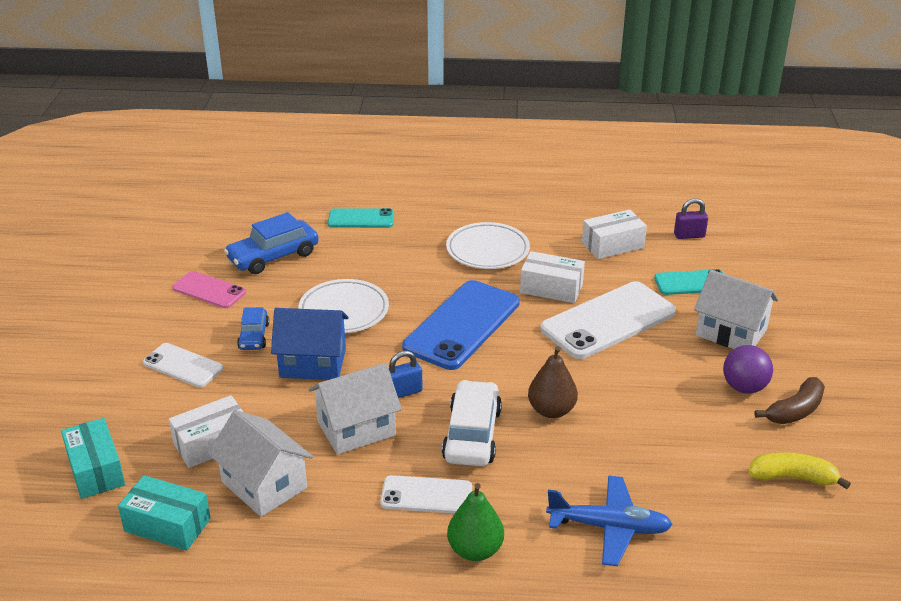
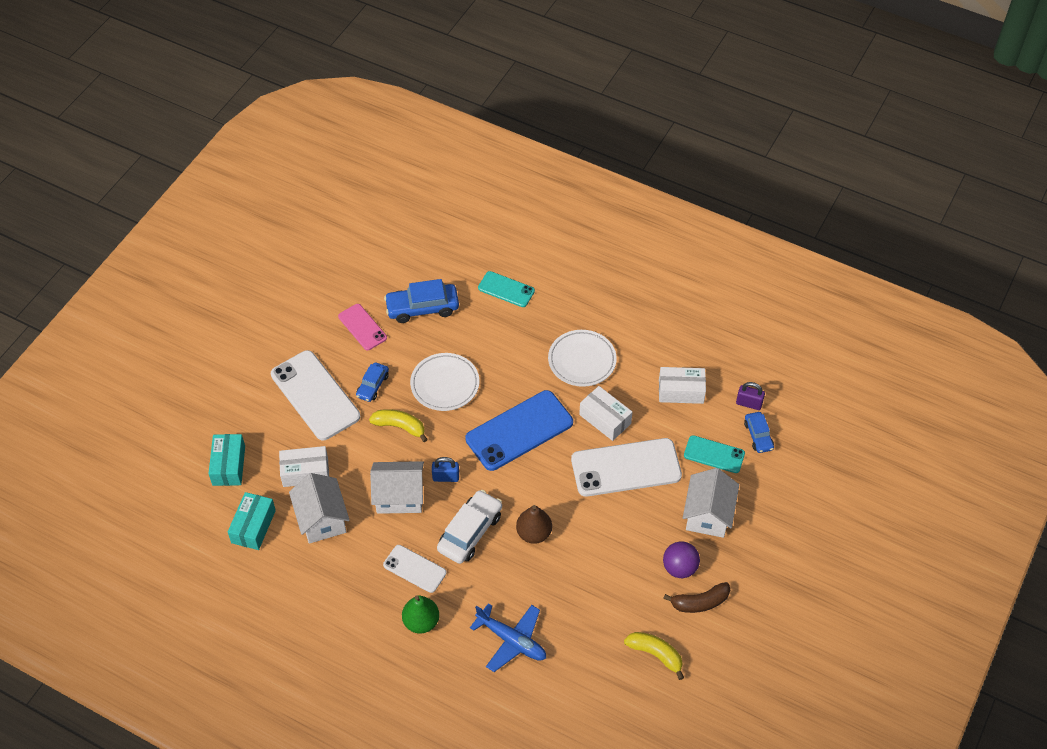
camera: 25 degrees right, 20 degrees up
turquoise box [118,475,211,551] -> turquoise box turned 60 degrees clockwise [228,492,276,550]
white phone [143,343,223,387] -> white phone [271,350,360,440], size x1.81
blue house [271,308,349,380] -> yellow banana [369,409,428,442]
white house [694,270,779,349] -> white house turned 45 degrees clockwise [683,468,739,538]
none -> blue car [744,412,774,453]

